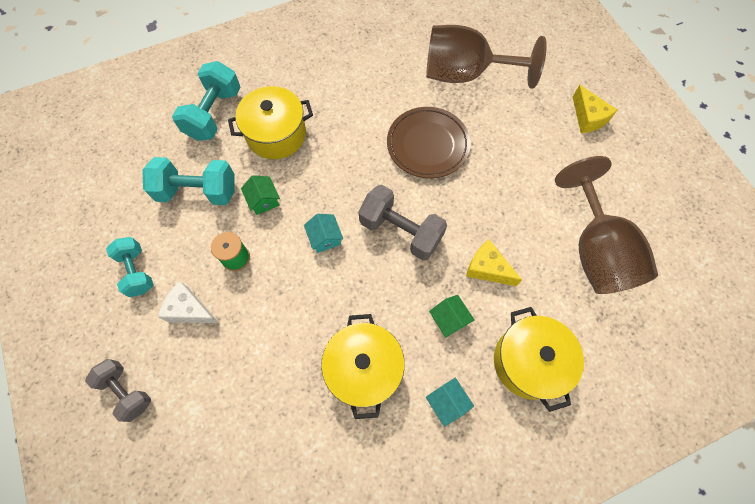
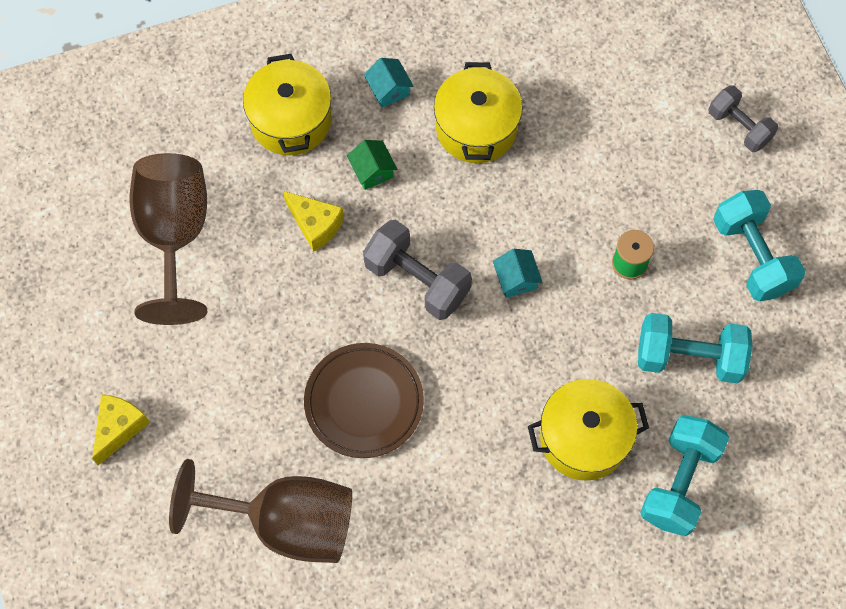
camera: 175 degrees left, 0 degrees up
turquoise dumbbell [106,237,154,297] -> turquoise dumbbell [713,190,806,301], size x1.50
white cheese [158,281,219,323] -> none
green house [241,175,280,215] -> none
yellow cheese [573,85,617,133] -> yellow cheese turned 45 degrees clockwise [92,394,150,465]

